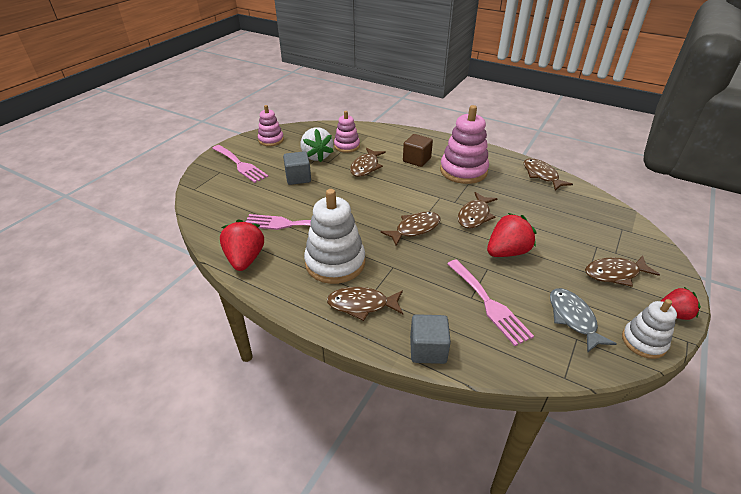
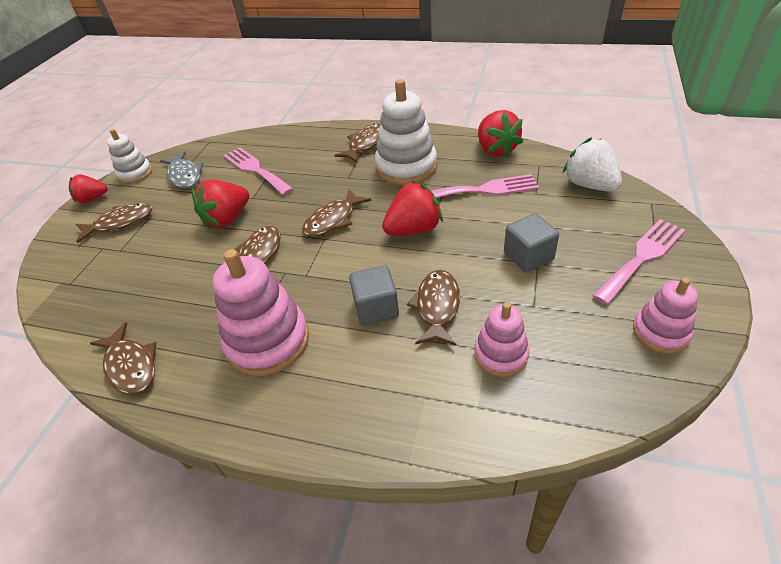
camera: 170 degrees right, 5 degrees up
pink fork [212,145,269,183] -> pink fork turned 105 degrees clockwise [592,219,685,305]
white strawberry [301,127,334,162] -> white strawberry moved to [563,137,622,192]
brown fish [327,287,403,321] -> brown fish turned 45 degrees counterclockwise [335,123,381,163]
brown cube [403,134,433,167] -> none
grey cube [410,314,451,364] -> grey cube moved to [349,265,399,326]
none -> red strawberry [382,182,443,235]

